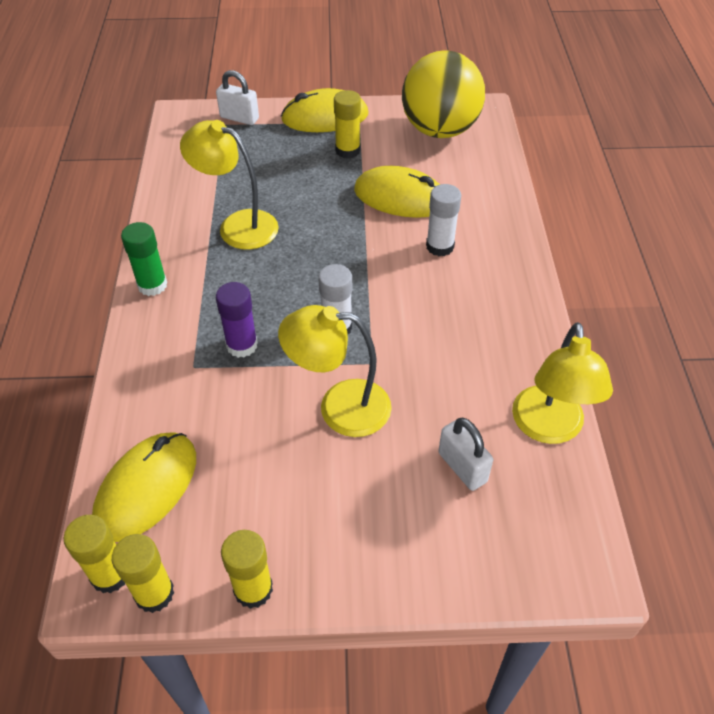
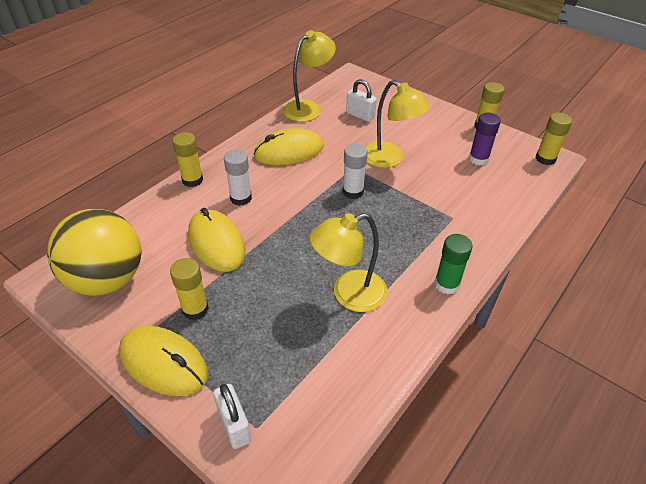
camera: 140 degrees left, 5 degrees down
yellow mouse [92,433,196,542] -> yellow mouse moved to [254,128,324,165]
yellow glue stick [112,534,174,613] -> yellow glue stick moved to [172,132,203,187]
yellow lamp [180,120,279,250] -> yellow lamp turned 90 degrees clockwise [309,213,388,312]
purple glue stick [216,282,258,358] -> purple glue stick moved to [469,113,501,165]
white padlock [438,418,493,491] -> white padlock turned 60 degrees counterclockwise [346,79,377,122]

